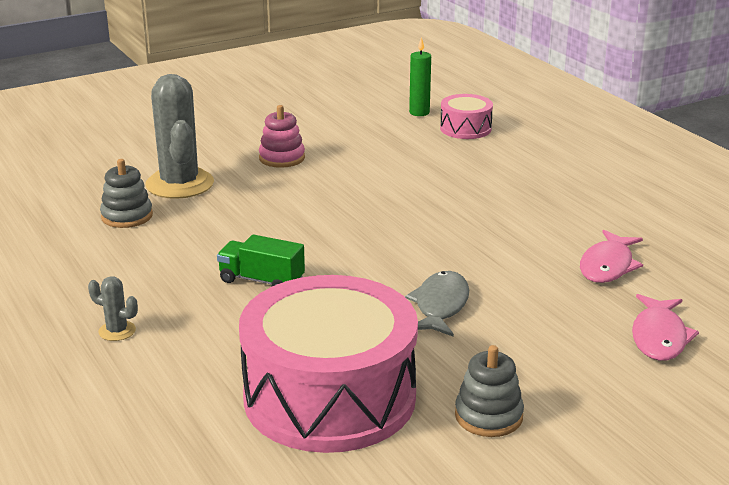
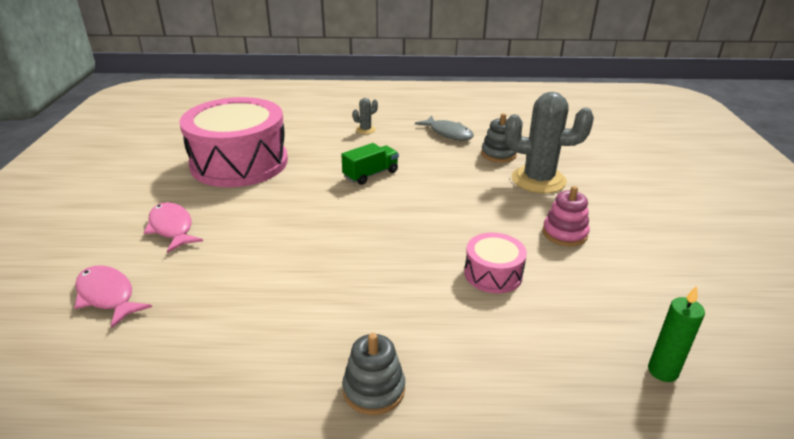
camera: 120 degrees right, 5 degrees up
grey fish [405,271,469,337] -> grey fish moved to [415,116,474,140]
pink drum [440,94,493,139] -> pink drum moved to [464,233,527,294]
grey stacking toy [455,345,524,437] -> grey stacking toy moved to [342,333,405,415]
pink fish [580,230,643,283] -> pink fish moved to [144,202,203,253]

